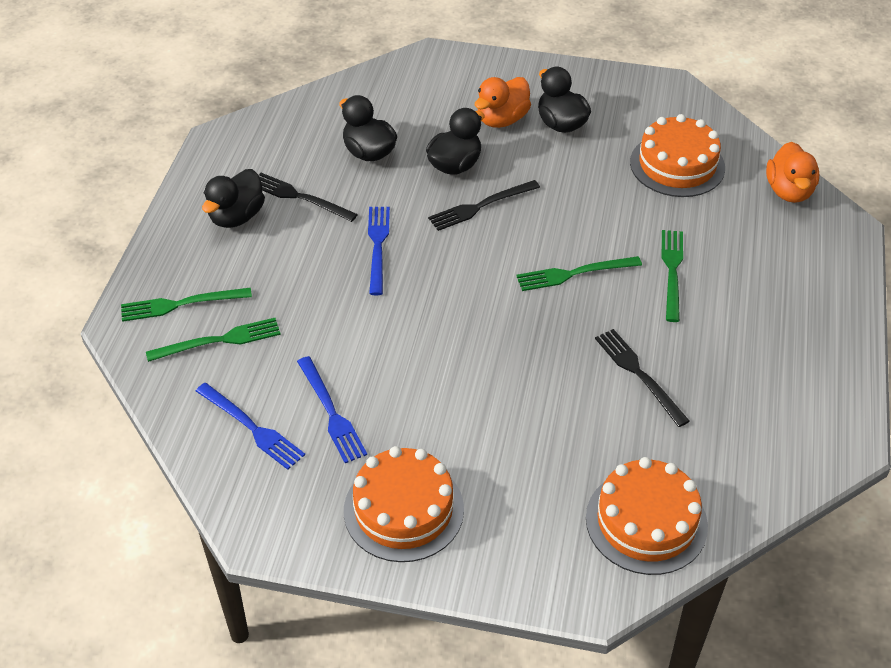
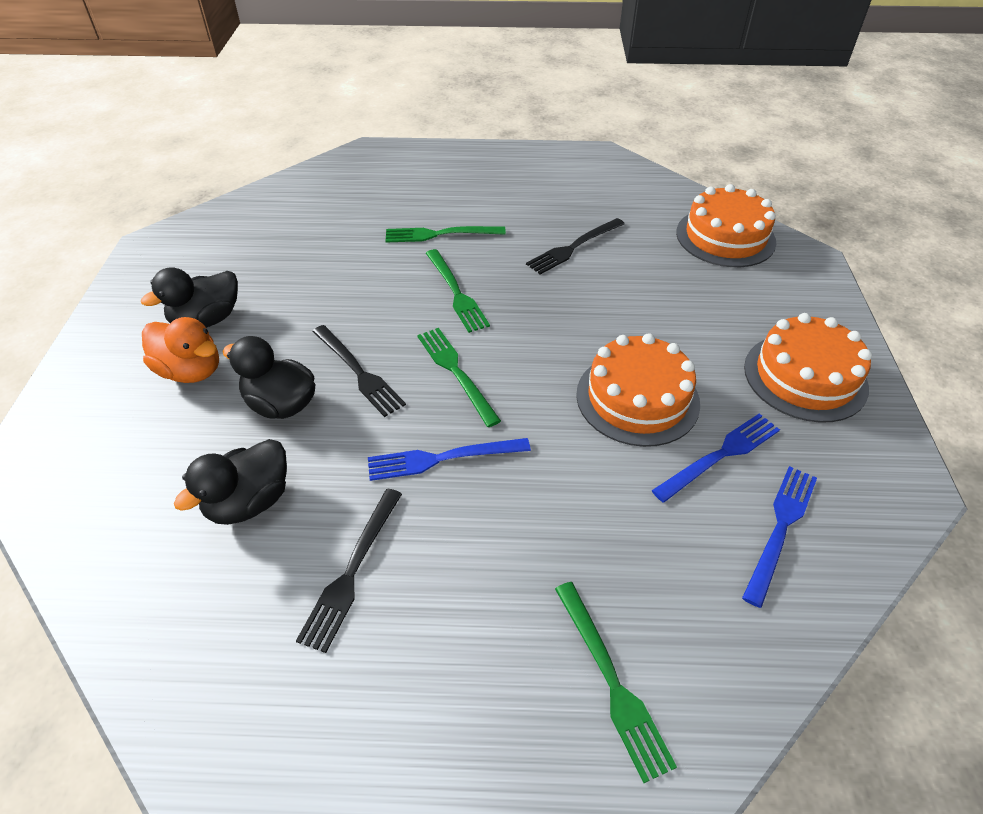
camera: 100 degrees left, 0 degrees up
green fork [146,318,281,362] -> green fork moved to [417,328,501,427]
black duck [202,169,265,228] -> none
orange cake [630,114,725,197] -> orange cake moved to [576,333,700,447]
orange duck [766,142,819,203] -> none

